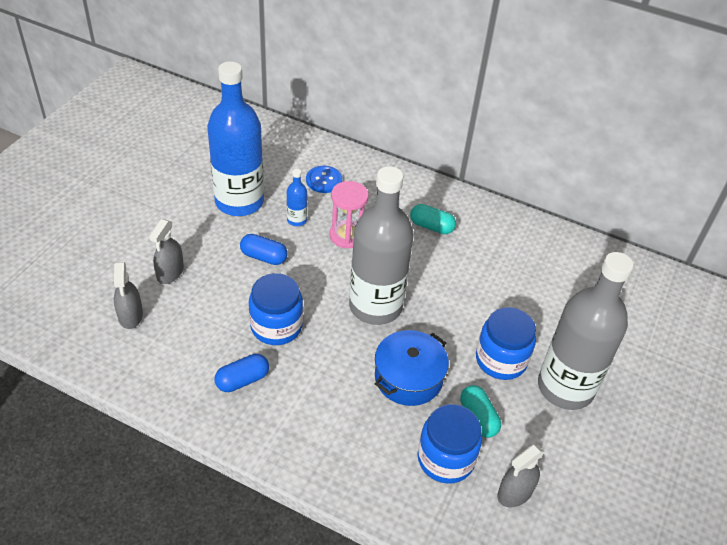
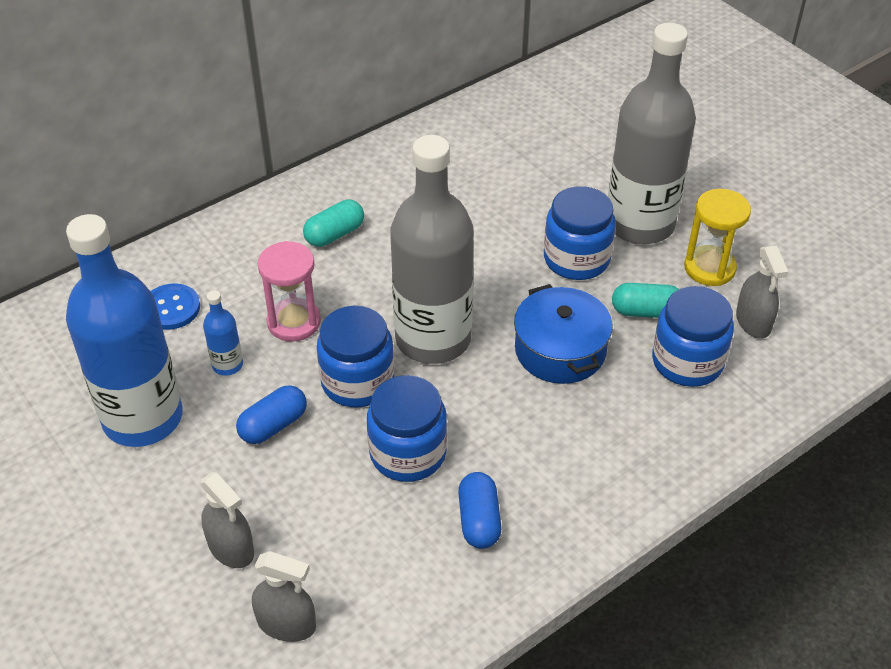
camera: 60 degrees left, 0 degrees up
none -> blue jar [317,306,394,407]
none -> yellow hourglass [684,189,751,286]

